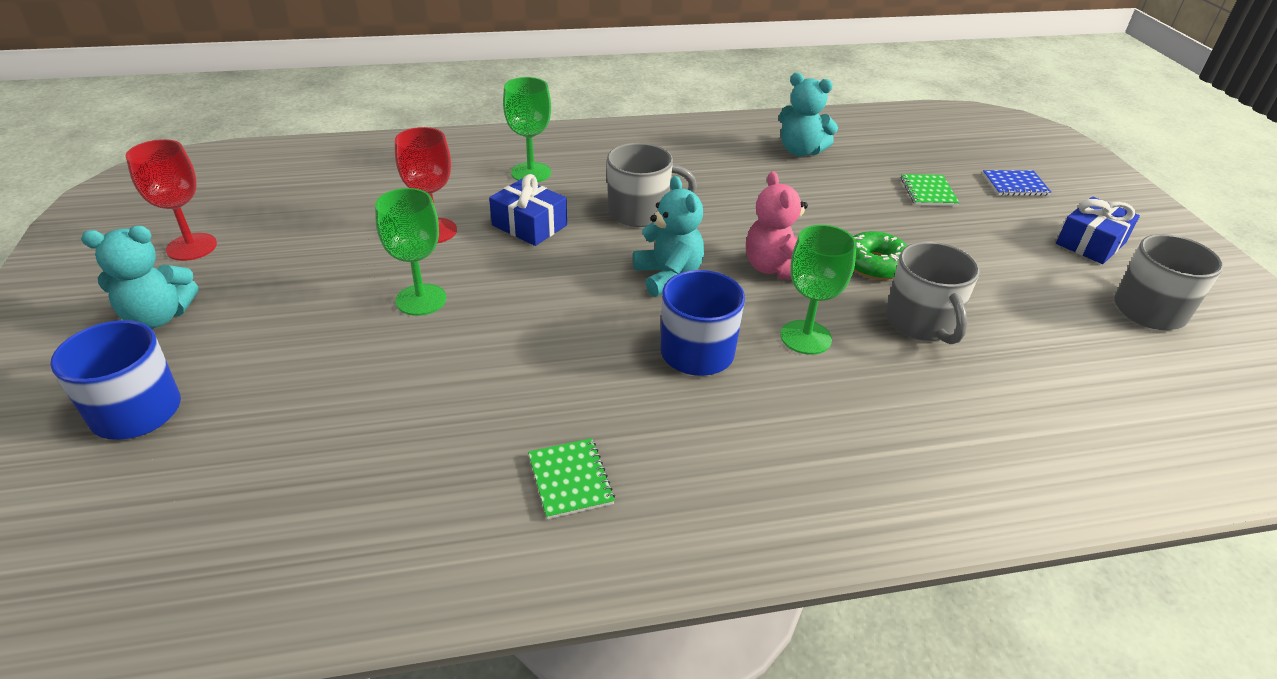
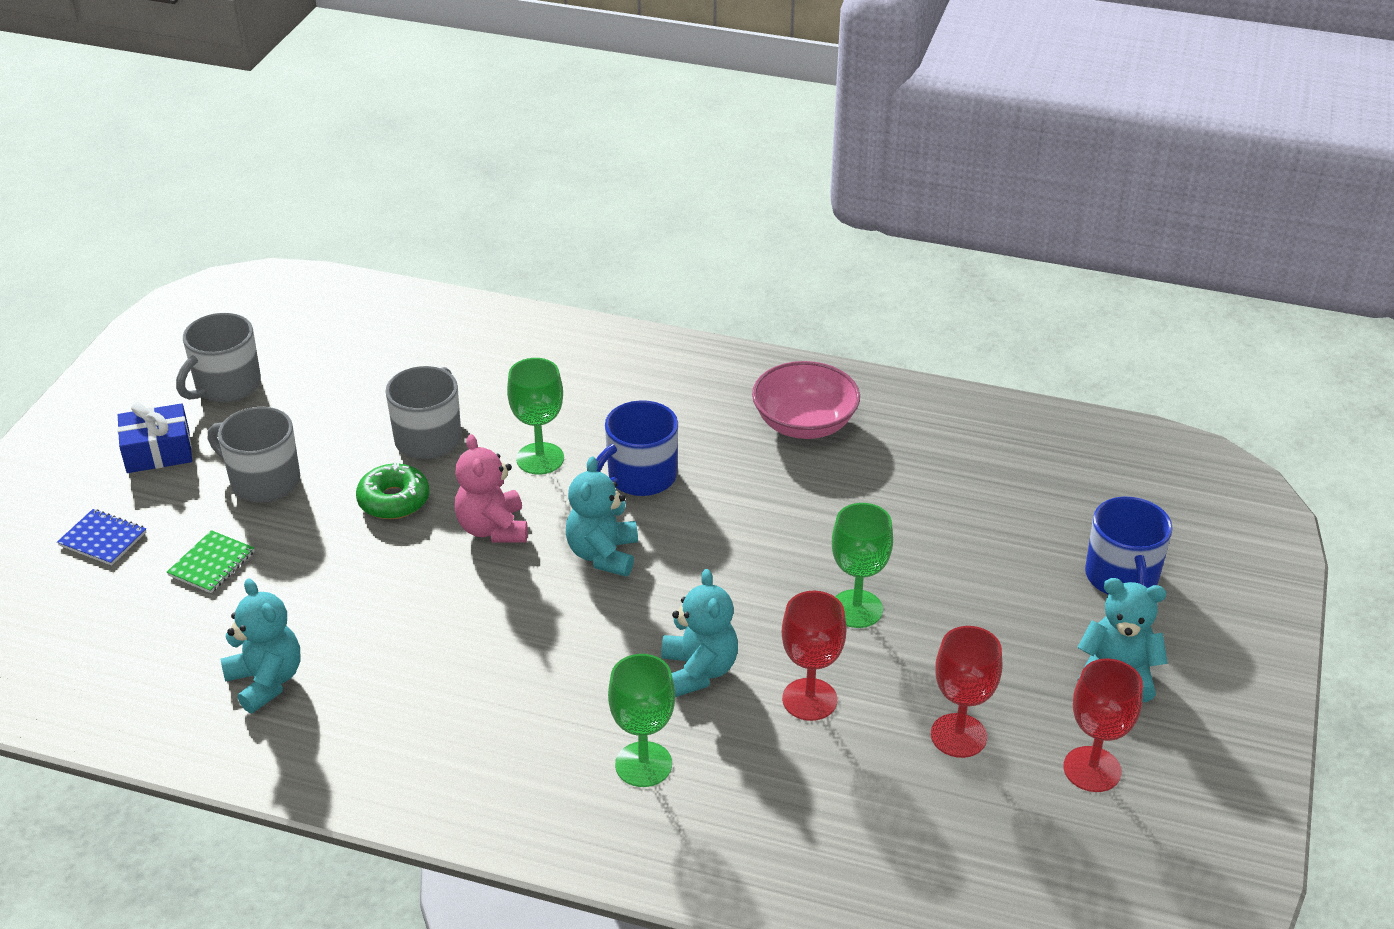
camera: 150 degrees left, 0 degrees up
blue gift [489,174,567,246] -> turquoise teddy bear [661,569,738,697]
green notebook [528,438,615,519] -> pink bowl [752,361,860,439]
grey mug [607,143,697,227] -> grey mug moved to [208,407,300,503]
pink teddy bear [746,171,808,279] -> pink teddy bear turned 150 degrees clockwise [455,434,528,543]
none -> red goblet [931,626,1002,758]

